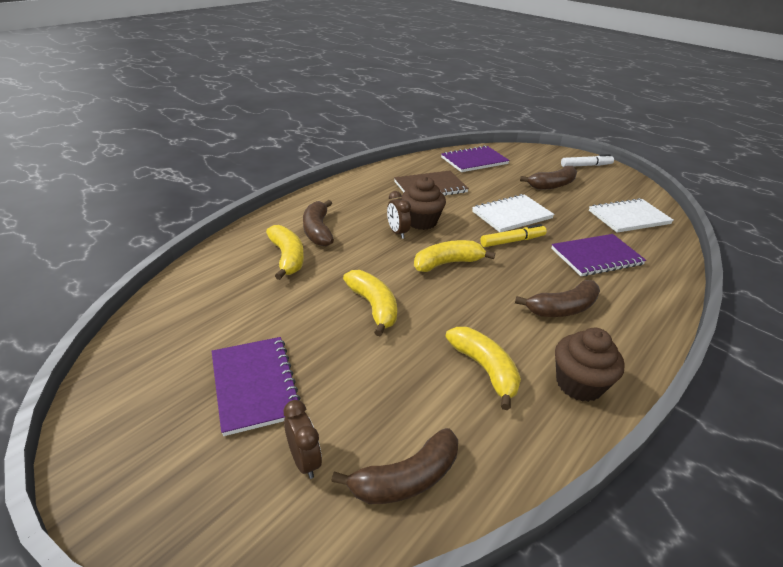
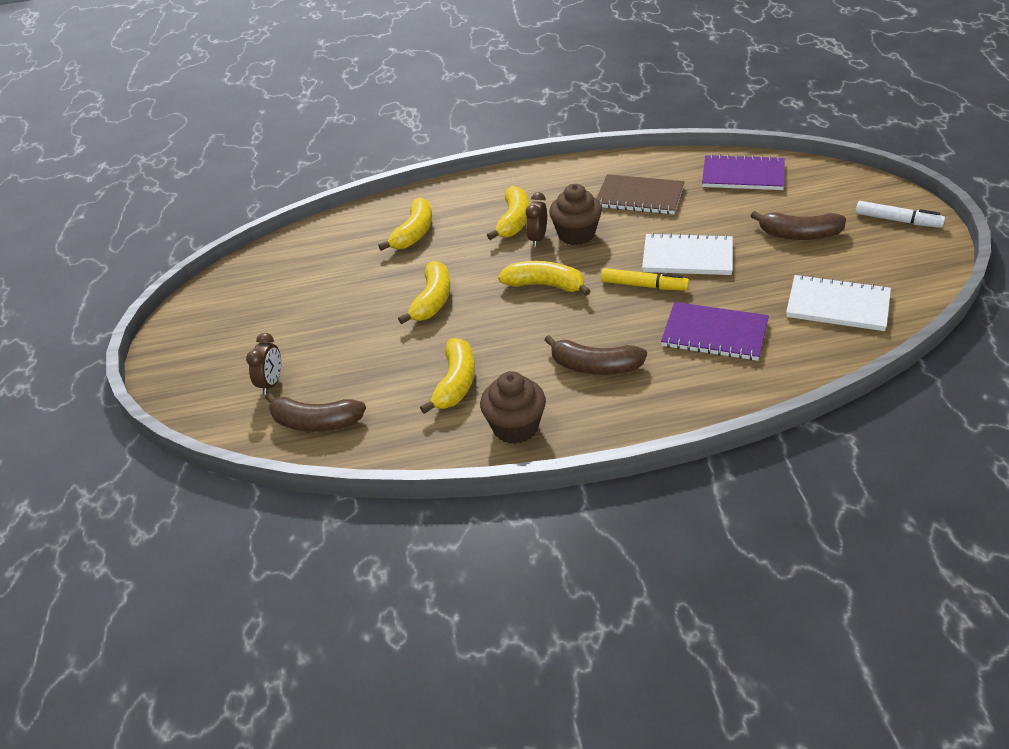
camera: 45 degrees right, 5 degrees up
purple notebook [212,337,300,436] -> none
brown banana [303,200,334,246] -> none
none -> yellow banana [487,186,529,240]

